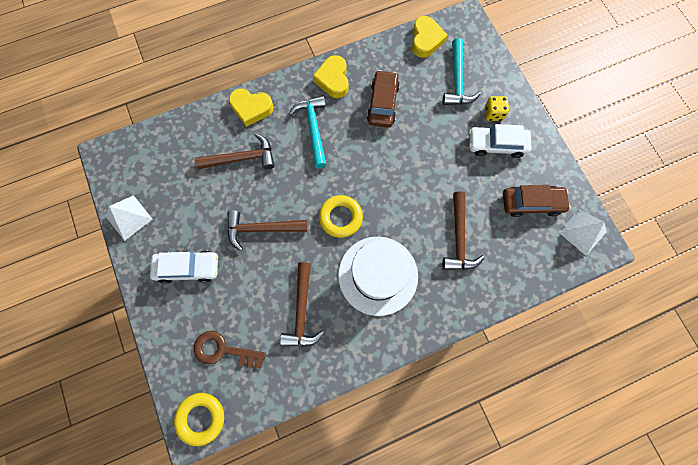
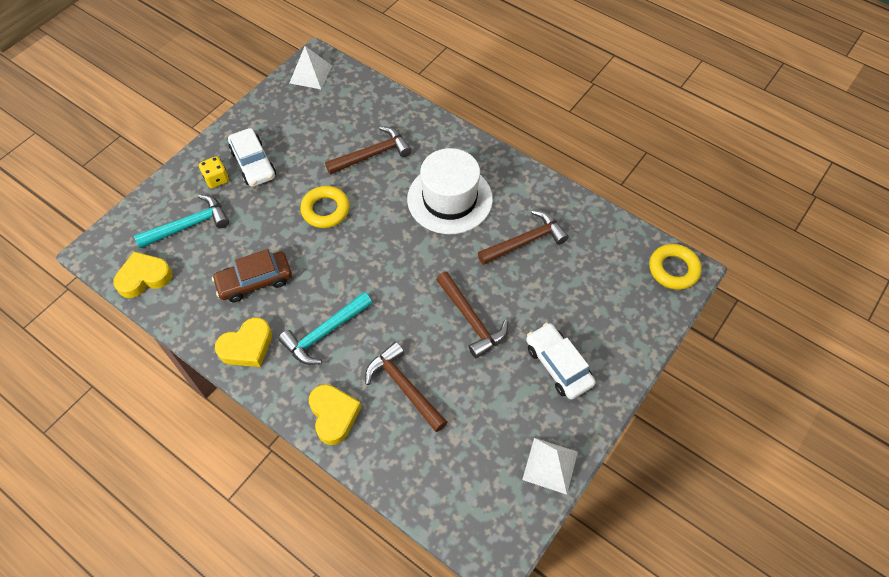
camera: 120 degrees left, 15 degrees down
brown key [194,331,266,368] -> none
yellow ring [319,195,363,238] -> yellow ring moved to [300,186,350,228]
brown car [503,185,571,217] -> none

